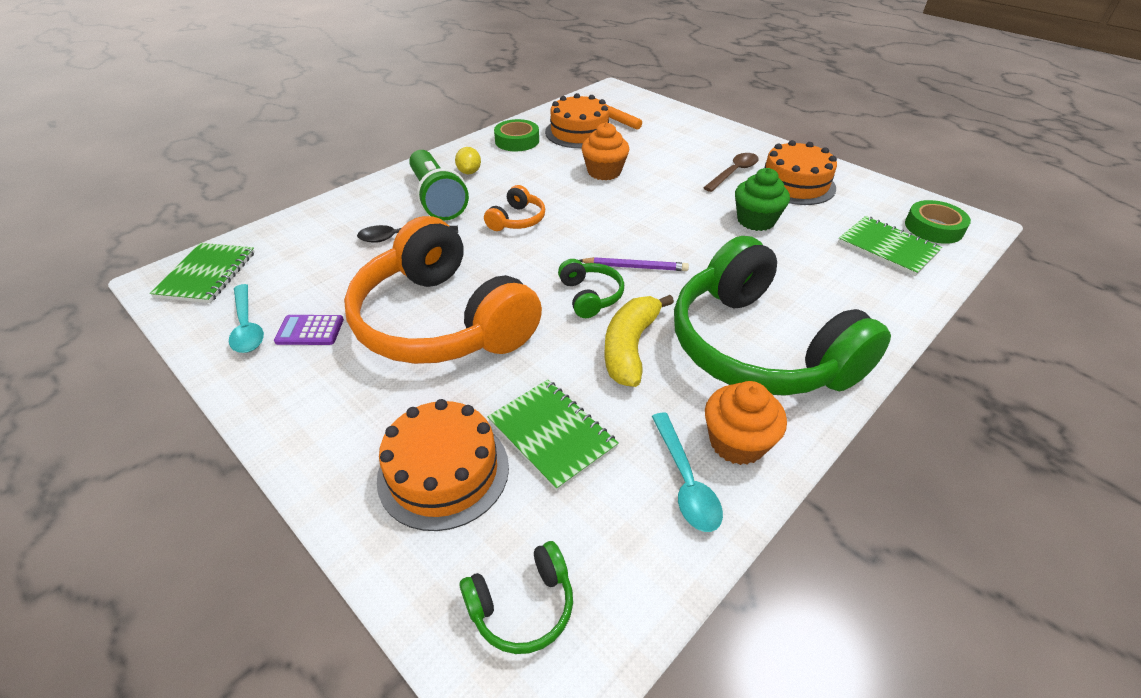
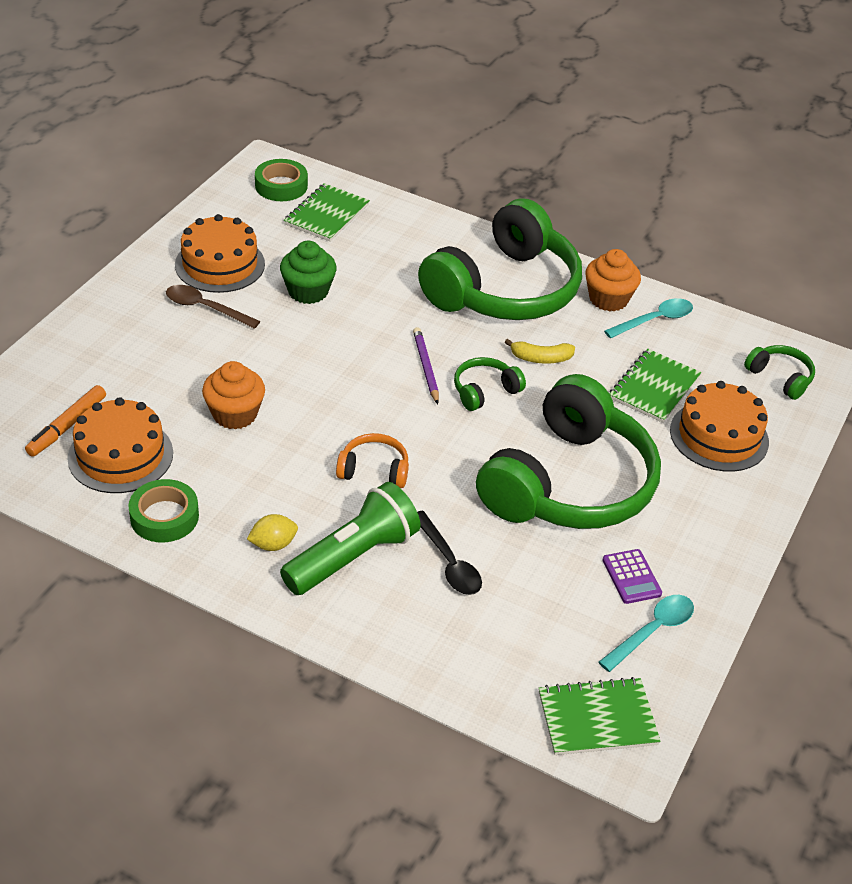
camera: 110 degrees left, 0 degrees up
orange headphones [344,216,542,364] -> green headphones [476,374,661,529]
yellow banana [604,295,674,387] -> yellow banana [505,339,575,364], size x0.61

